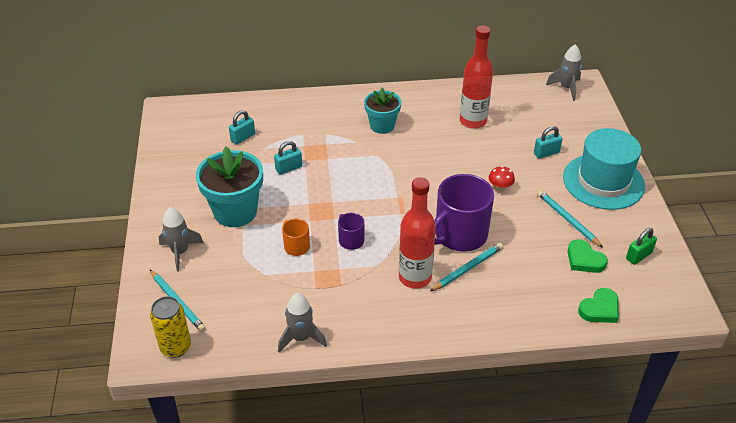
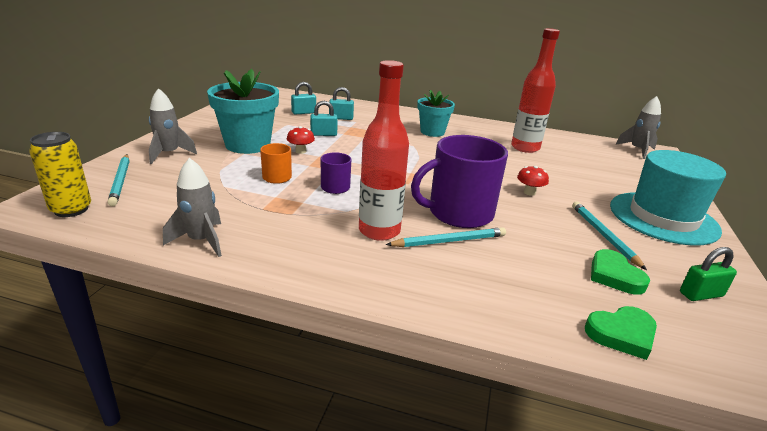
camera: 20 degrees right, 15 degrees down
turquoise padlock [534,126,563,159] -> turquoise padlock moved to [329,87,354,120]
none -> red mushroom [287,126,315,154]

